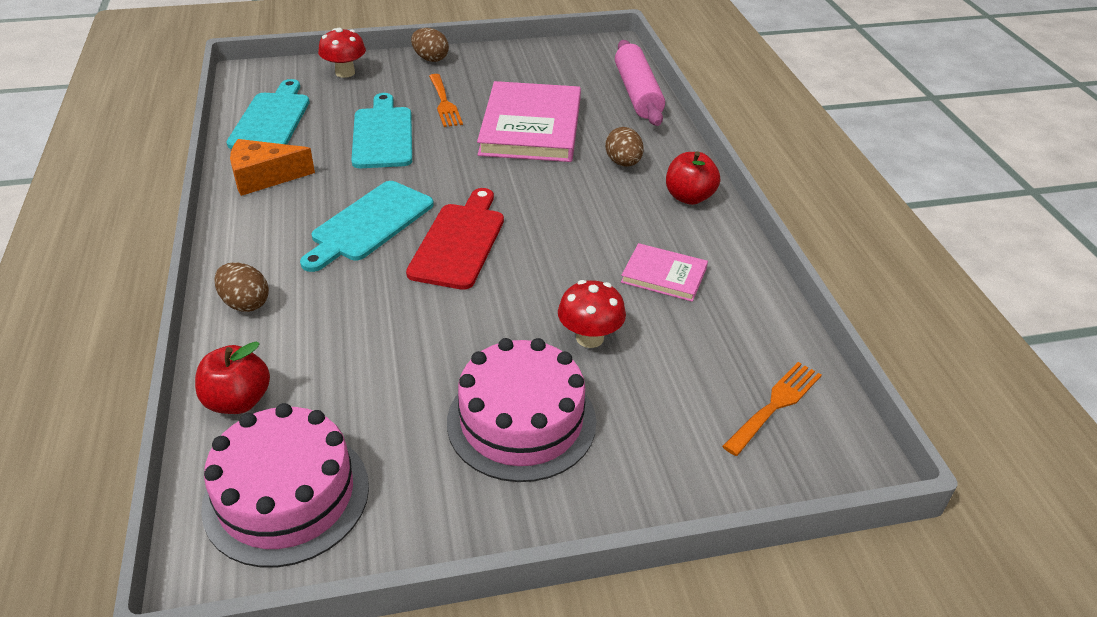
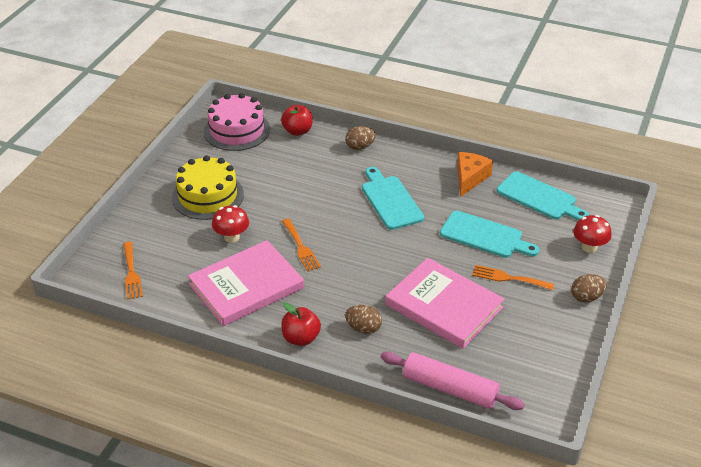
camera: 125 degrees right, 0 degrees up
red cutting board [406,188,504,290] -> none
pink cake [447,338,596,482] -> yellow cake [172,155,244,220]
pink book [621,243,708,302] -> pink book [188,240,304,326], size x2.00
none -> orange fork [282,218,321,272]

